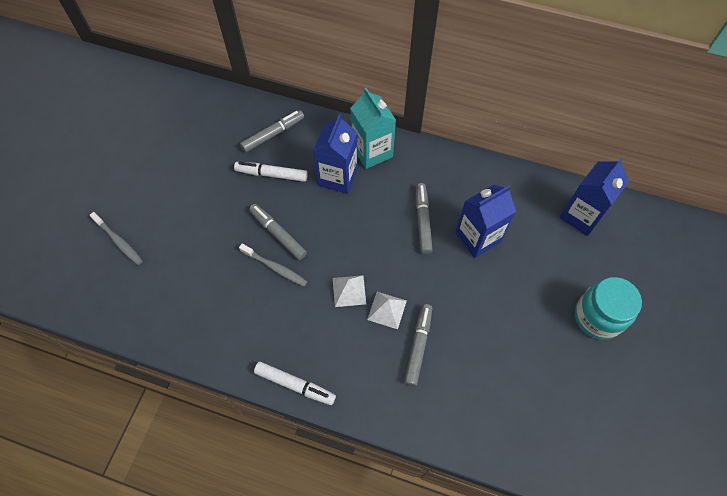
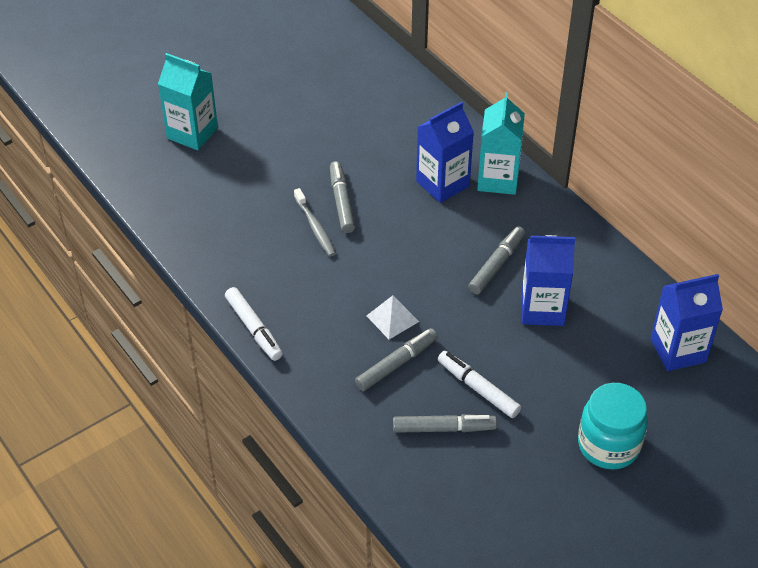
camera: 35 degrees right, 15 degrees down
grey toothbrush [89,212,143,265] -> turquoise carton [158,53,218,150]
white marker [234,162,308,182] -> white marker moved to [438,351,521,418]
grey marker [240,110,304,152] -> grey marker moved to [393,414,497,433]
white pyramid [333,275,366,307] -> none

